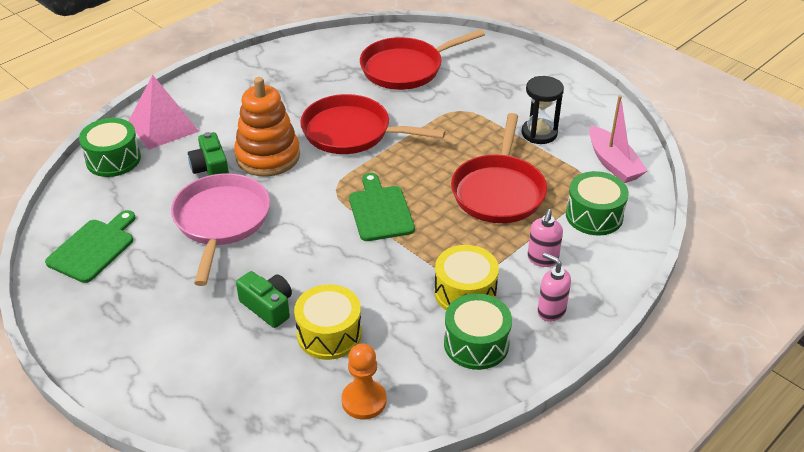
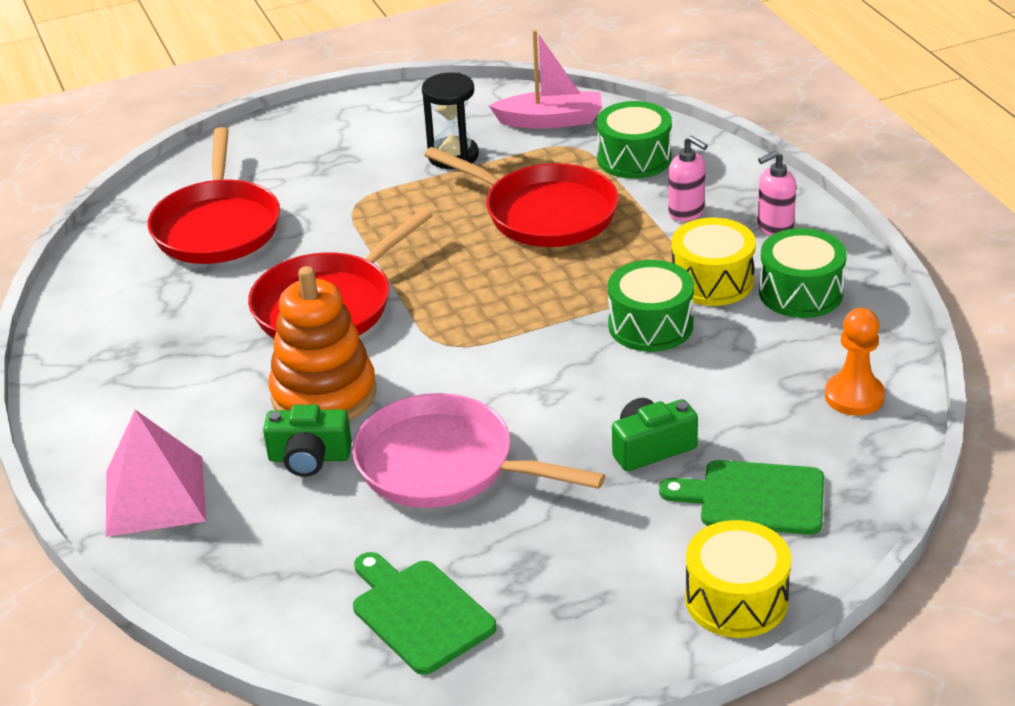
camera: 65 degrees left, 5 degrees down
green drum [79,118,141,177] -> green drum moved to [608,260,694,352]
yellow drum [294,284,362,360] -> yellow drum moved to [685,520,791,638]
green cutting board [349,173,415,241] -> green cutting board moved to [659,460,824,535]

